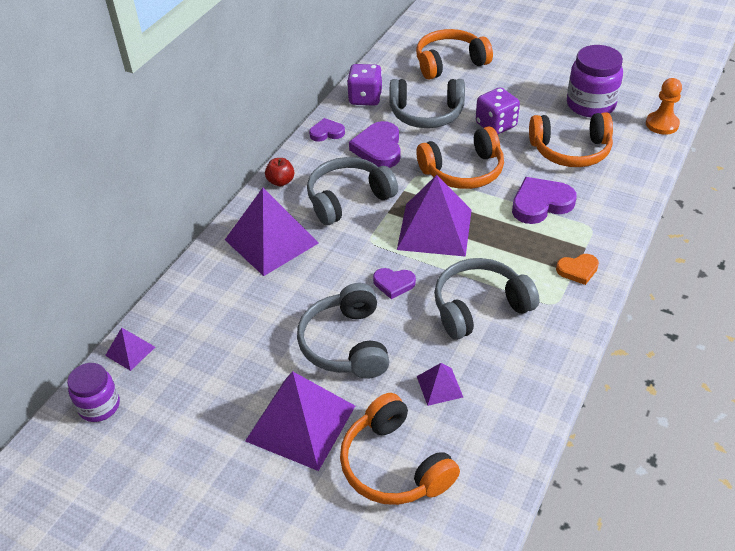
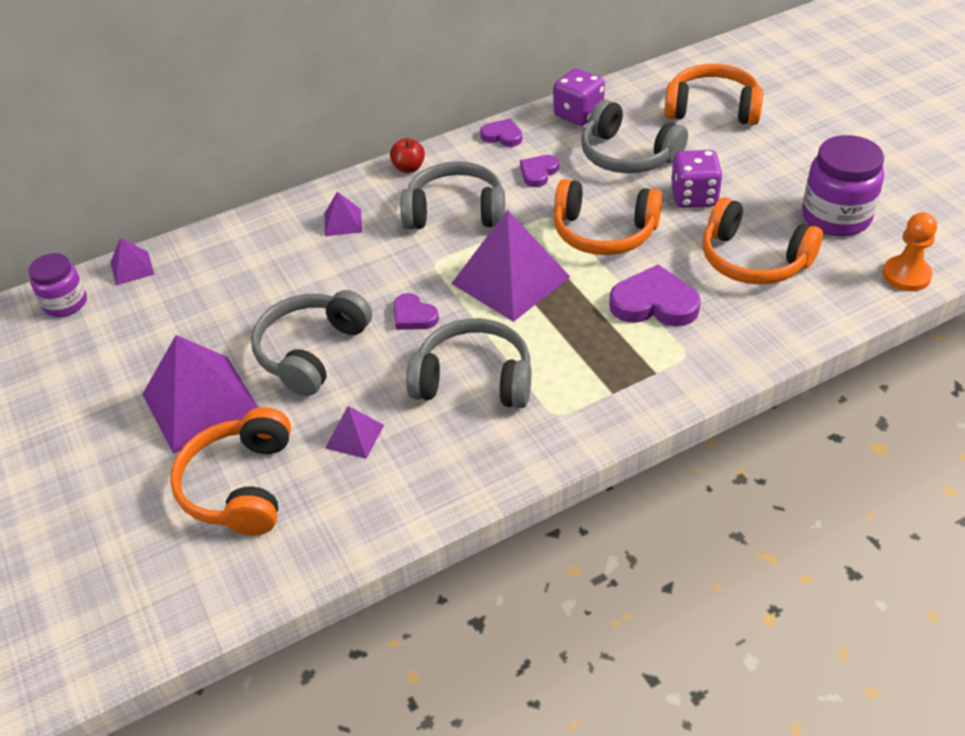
camera: 35 degrees right, 0 degrees up
purple pyramid [225,188,318,276] -> purple pyramid [325,192,362,236], size x0.47
purple heart [349,121,401,168] -> purple heart [520,155,559,187], size x0.59
orange heart [556,254,599,285] -> none

